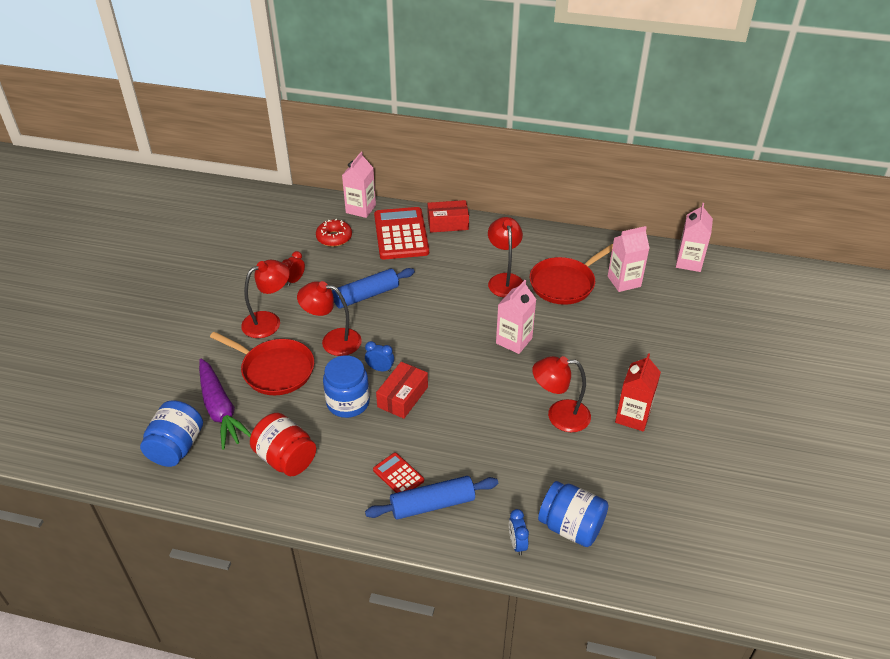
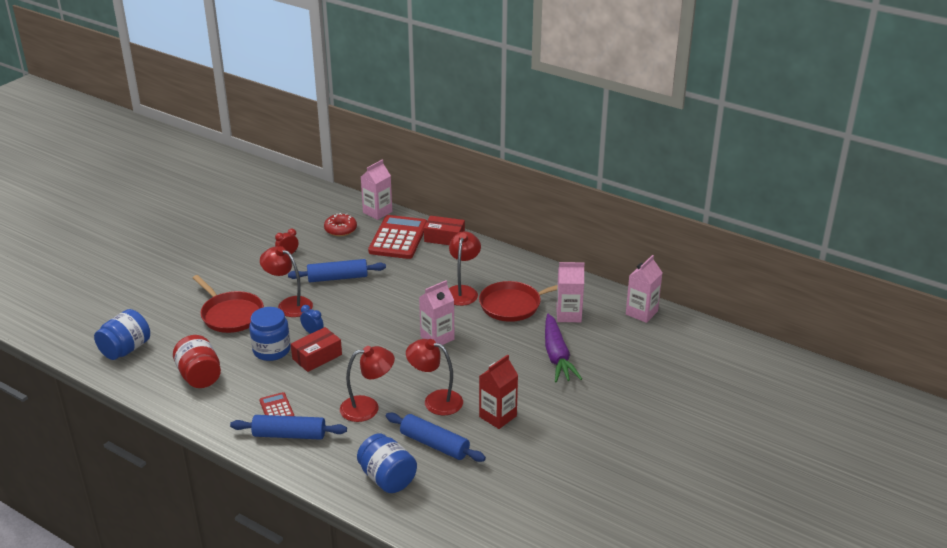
camera: 20 degrees right, 10 degrees down
purple carrot [199,358,251,450] -> purple carrot moved to [545,314,582,382]
red lamp [241,260,290,338] -> red lamp moved to [340,346,395,422]
blue clock [509,509,529,555] -> none
none -> blue rolling pin [386,413,486,462]

